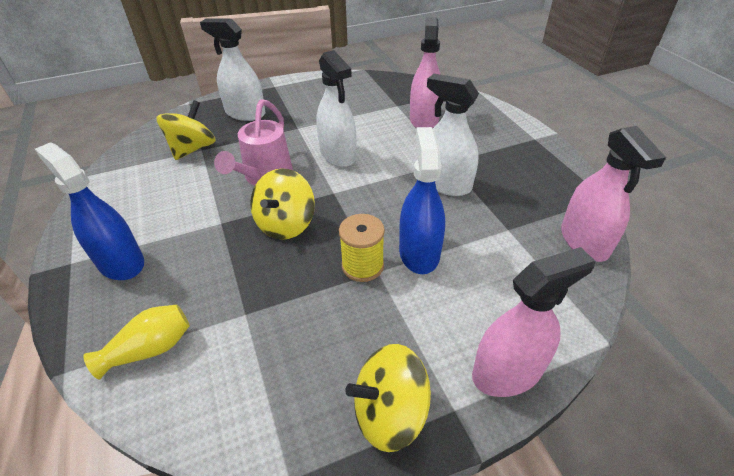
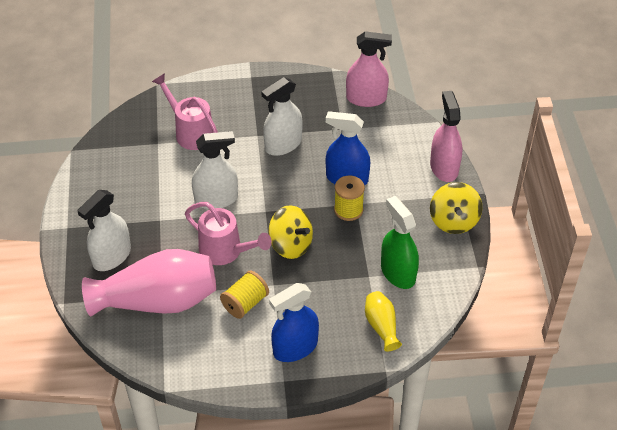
camera: 75 degrees left, 5 degrees up
yellow spinning top [156,100,216,160] -> pink vase [82,249,216,317]
pink spray bottle [410,17,441,128] -> pink watering can [152,73,218,150]
none -> yellow spool [220,271,269,319]
none -> green spray bottle [381,196,419,289]

